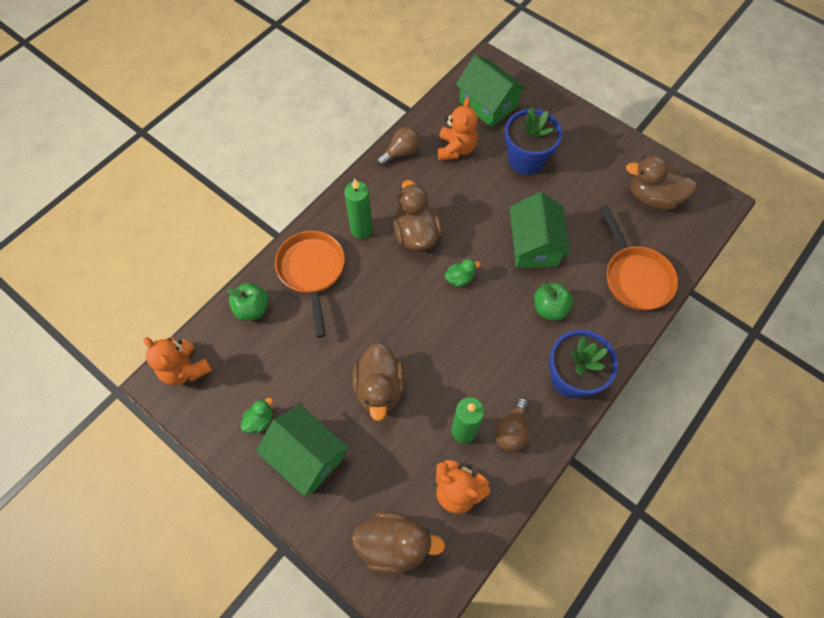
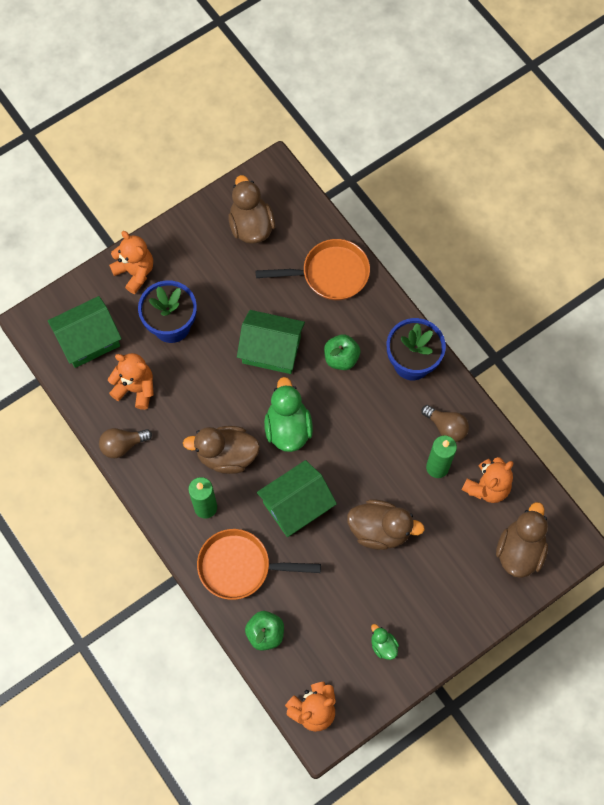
camera: 75 degrees left, 5 degrees up
green house [256,405,349,497] -> green house moved to [257,460,337,537]
brown light bulb [377,127,420,166] -> brown light bulb turned 90 degrees counterclockwise [99,428,152,458]
green duck [445,259,481,287] -> green duck [264,377,313,452], size x2.01
brown duck [626,155,697,210] -> brown duck turned 135 degrees clockwise [228,175,275,244]
none -> orange teddy bear [109,231,153,294]

